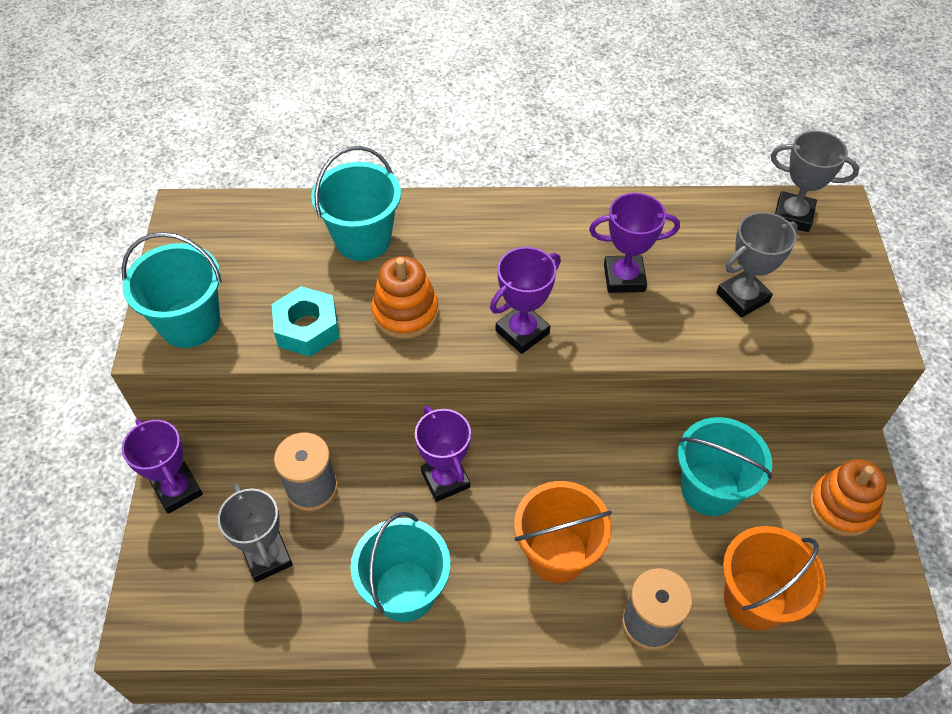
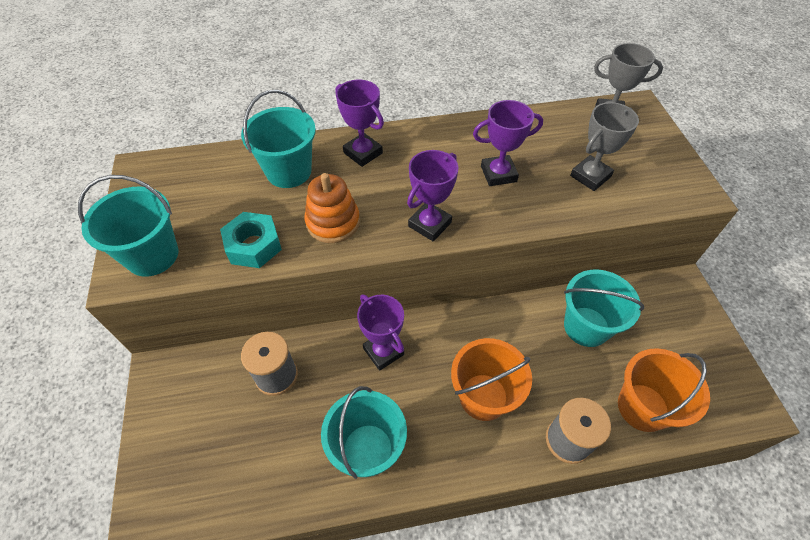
camera: 10 degrees left, 0 degrees up
purple trophy [122,419,203,514] -> purple trophy moved to [336,80,384,167]
grey trophy [218,484,293,582] -> none
orange stacking toy [809,459,886,537] -> none

